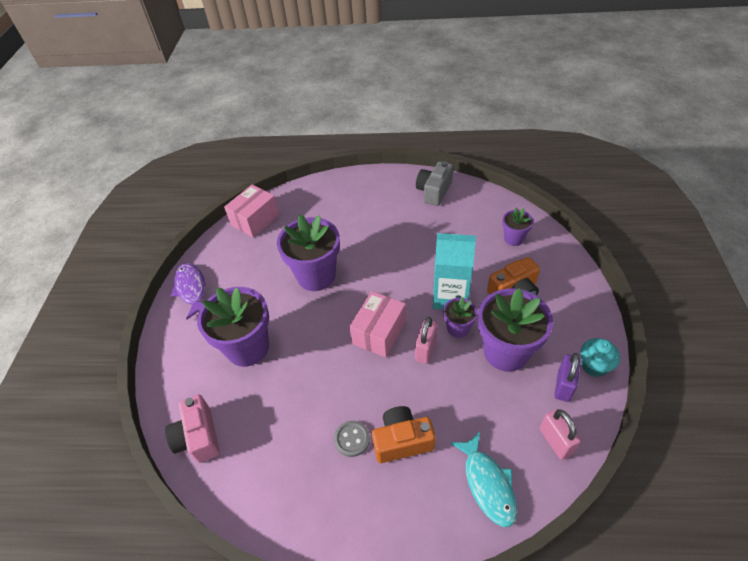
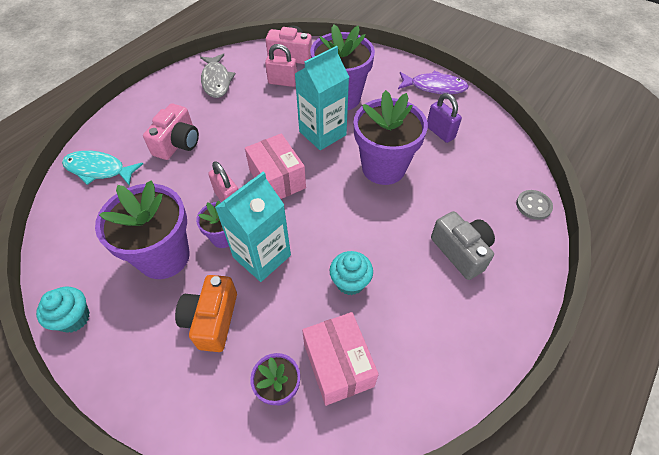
camera: 120 degrees right, 5 degrees up
pink box [224,185,280,238] -> pink box moved to [302,312,379,406]
grey button [334,421,370,457] -> grey button moved to [516,190,553,220]
orange camera [372,406,436,463] -> pink camera [143,103,199,160]
grey camera [416,161,453,206] -> grey camera moved to [431,211,495,280]
pink padlock [540,409,581,460] -> pink padlock moved to [265,44,297,87]
purple padlock [554,353,580,402] -> purple padlock moved to [427,93,462,143]
none -> grey fish [200,53,236,98]
none -> turquoise carton [295,46,349,150]
none -> turquoise cupcake [330,251,373,295]

